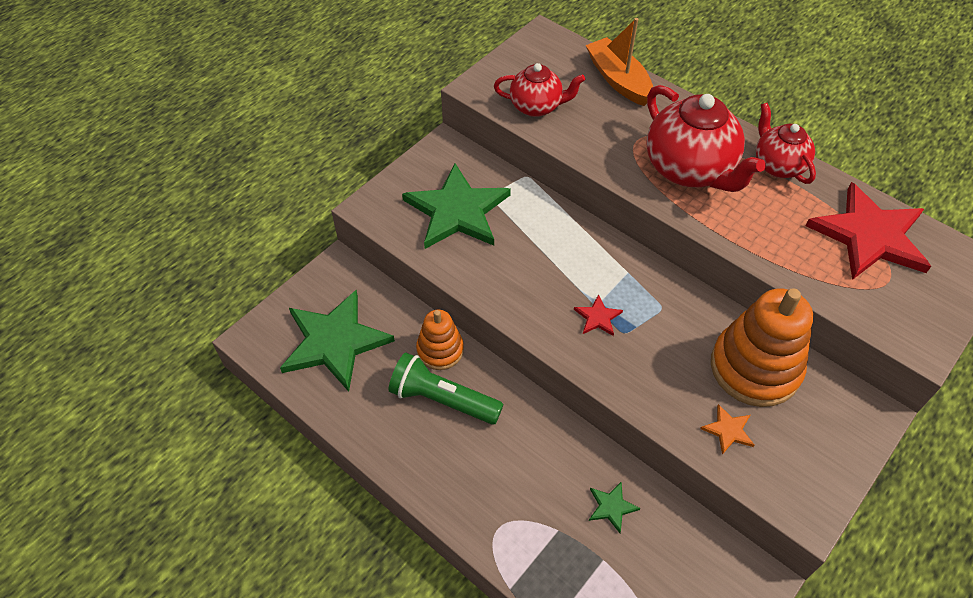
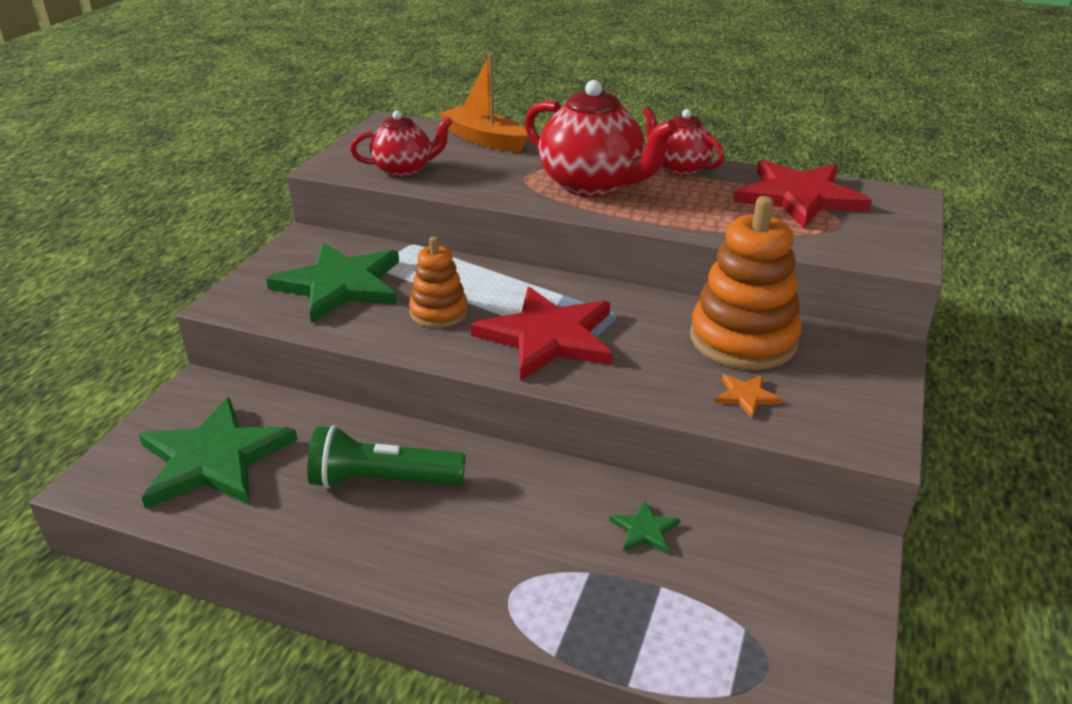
camera: 20 degrees left, 20 degrees down
orange stacking toy [416,310,464,370] -> orange stacking toy moved to [409,236,468,328]
red star [574,294,623,336] -> red star [470,287,613,381], size x2.44

